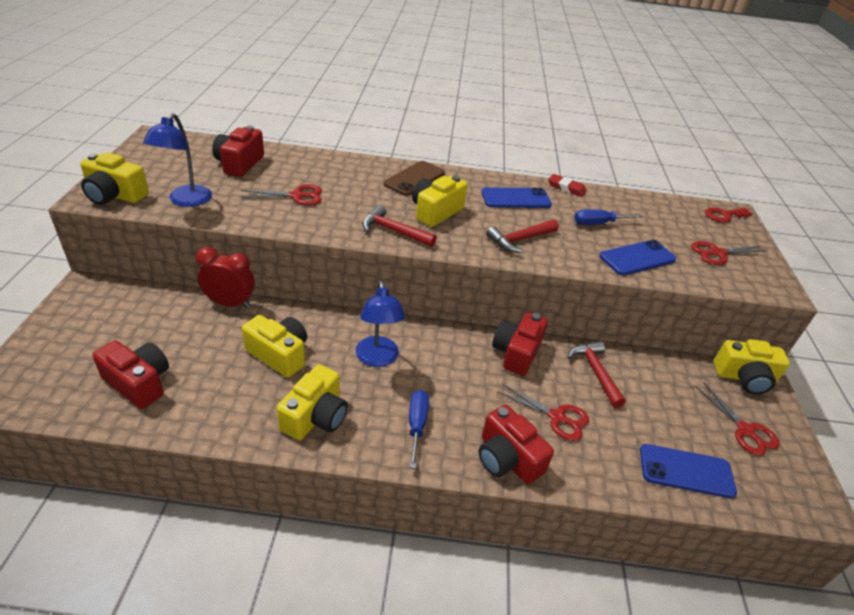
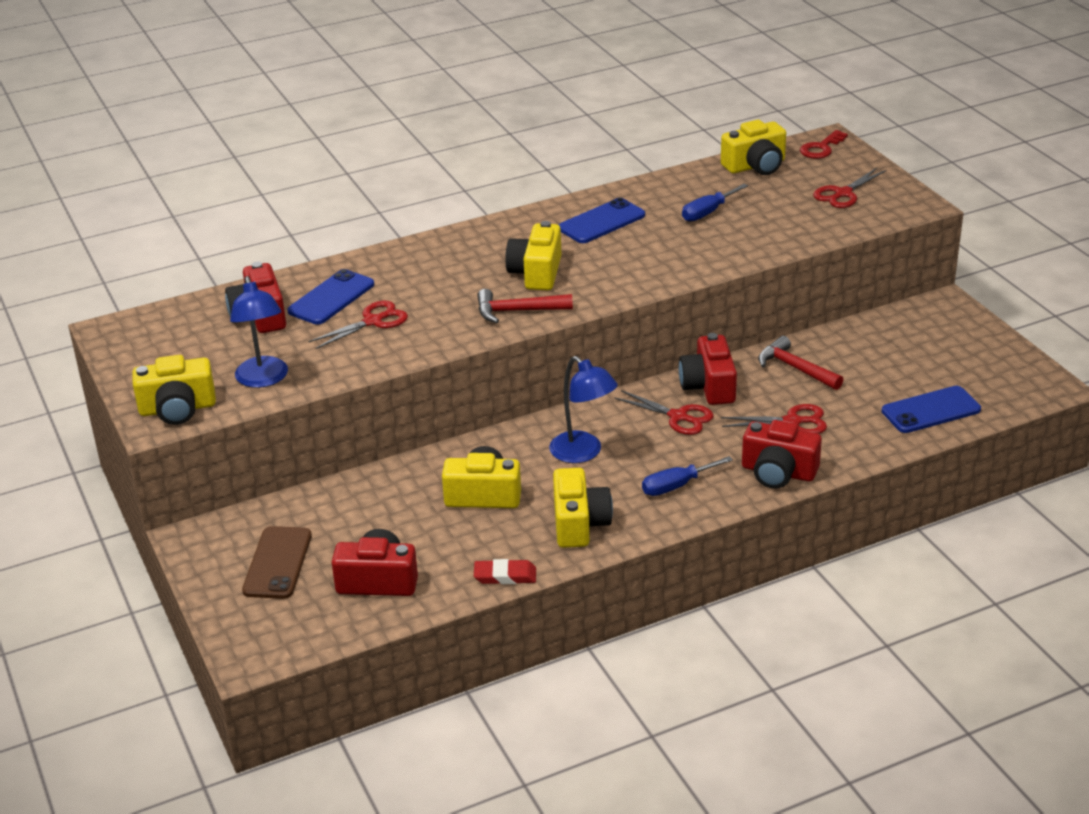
camera: 25 degrees left, 5 degrees down
red clock [196,247,255,308] -> none
brown phone [383,161,445,196] -> brown phone moved to [242,526,312,599]
blue screwdriver [409,390,429,469] -> blue screwdriver turned 90 degrees counterclockwise [642,456,733,496]
red hammer [486,219,559,253] -> none
red eraser [548,174,587,197] -> red eraser moved to [474,559,536,584]
blue phone [600,240,676,275] -> blue phone moved to [287,269,374,324]
red scissors [695,383,780,456] -> red scissors moved to [614,390,714,435]
yellow camera [714,339,790,395] -> yellow camera moved to [721,120,786,175]

